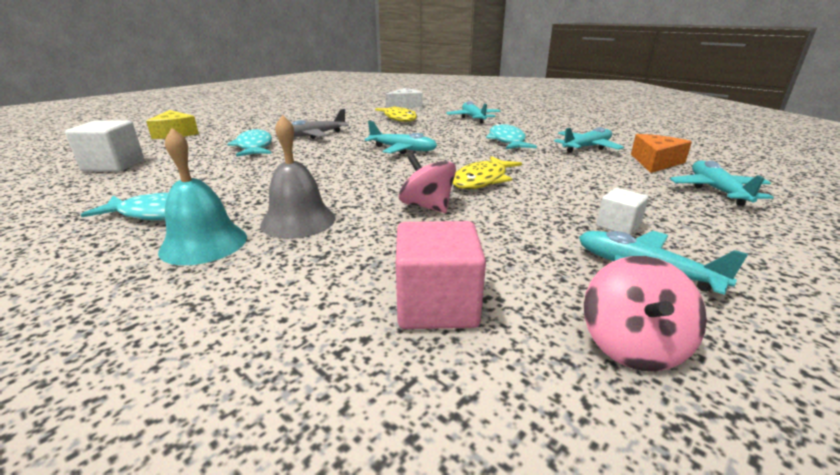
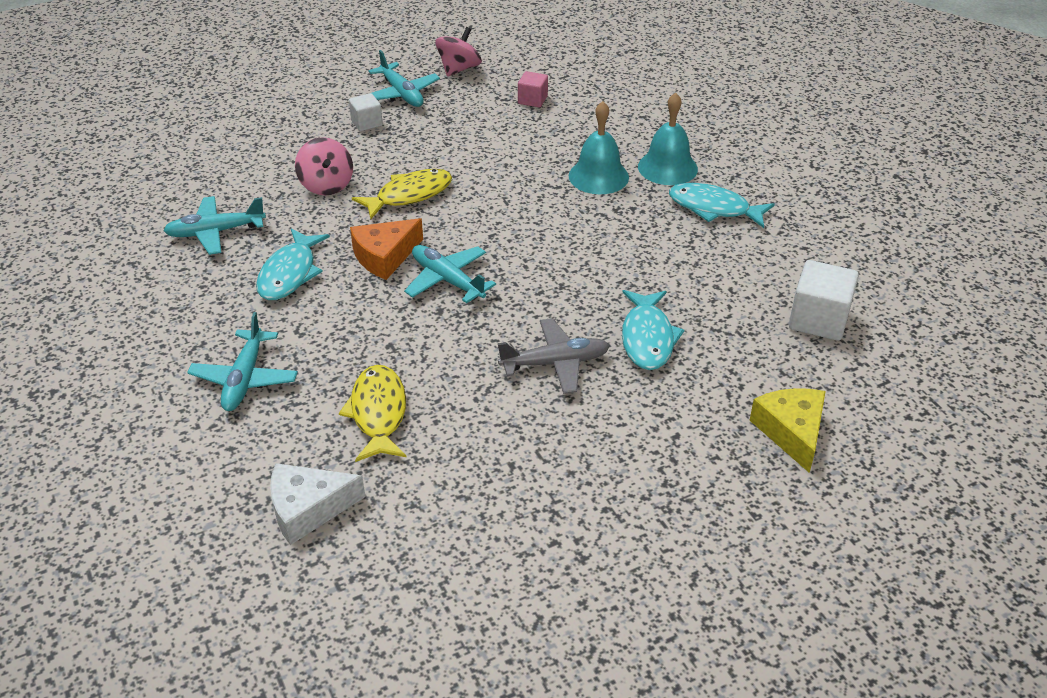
camera: 160 degrees left, 15 degrees up
grey bell [260,115,336,239] -> turquoise bell [569,101,629,194]
pink cube [396,221,486,329] -> pink cube [518,71,548,107], size x0.59
pink spinning top [399,154,456,213] -> pink spinning top moved to [295,137,353,195]
orange cheese [631,134,692,173] -> orange cheese moved to [350,218,423,280]
turquoise plane [670,161,773,206] -> none

